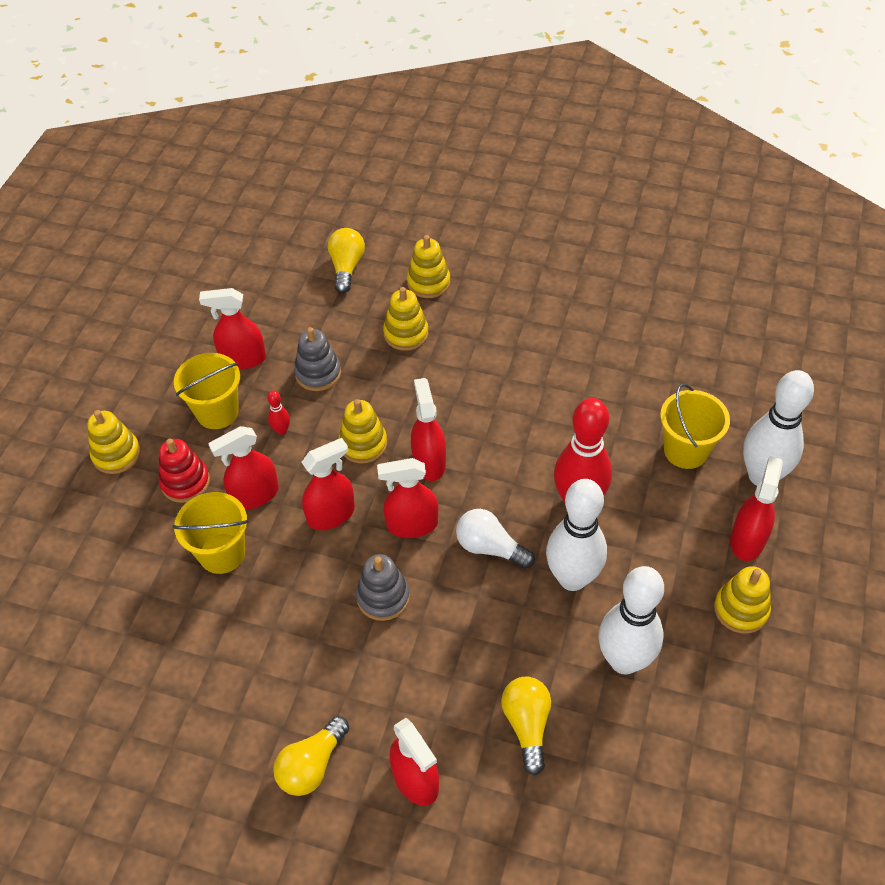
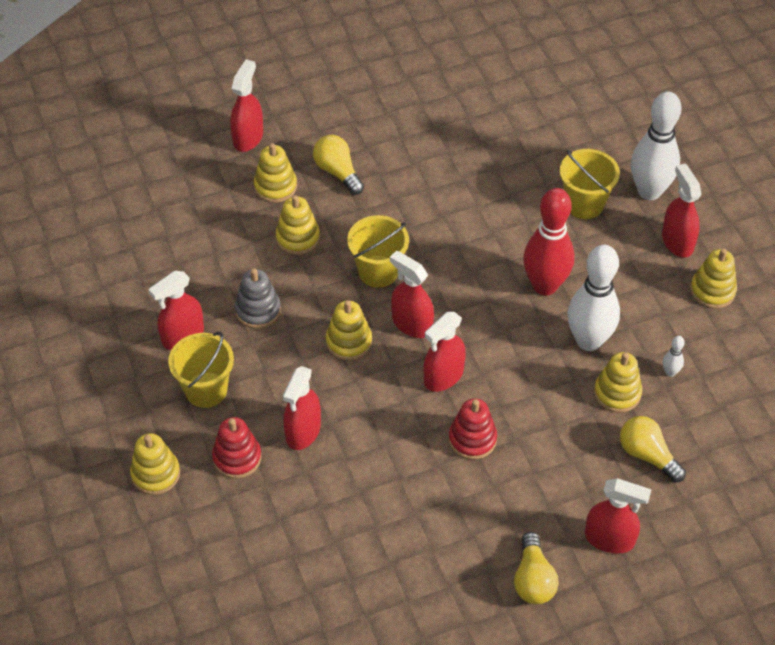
camera: 40 degrees left, 0 degrees up
yellow bucket [172,492,249,574] -> yellow bucket moved to [347,215,409,288]
red bowling pin [267,390,290,435] -> none
red spray bottle [301,438,355,530] -> red spray bottle moved to [230,59,263,152]
yellow light bulb [328,228,365,293] -> yellow light bulb moved to [313,135,364,195]
grey stacking toy [356,554,410,621] -> red stacking toy [449,398,497,460]
white light bulb [456,509,535,569] -> none
white bowling pin [599,566,664,674] -> white bowling pin [663,336,685,377], size x0.40
none -> yellow stacking toy [594,352,642,413]

